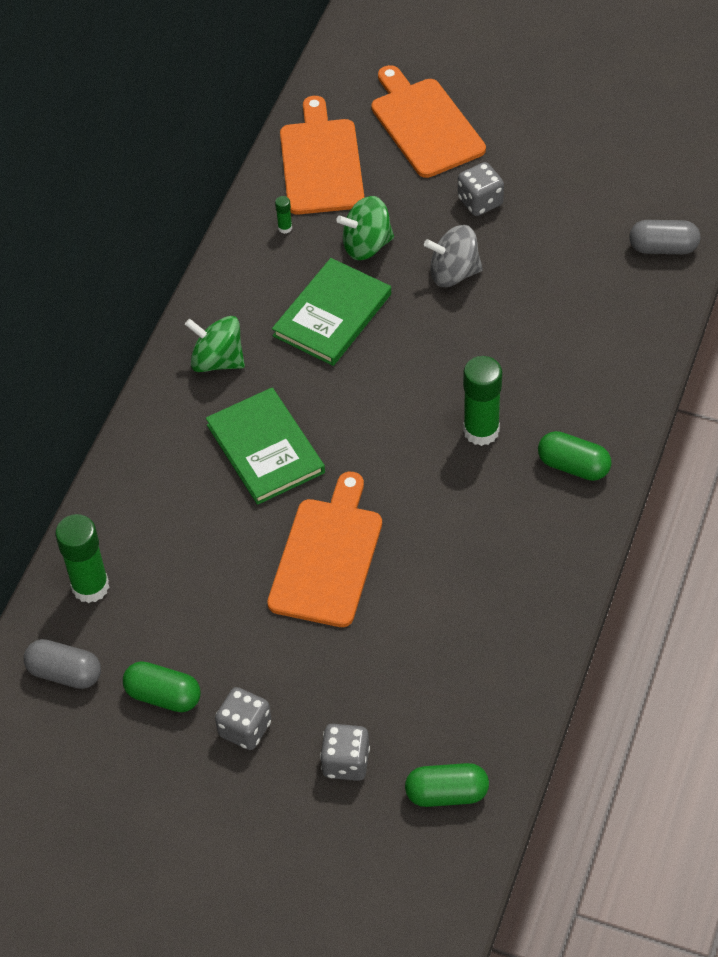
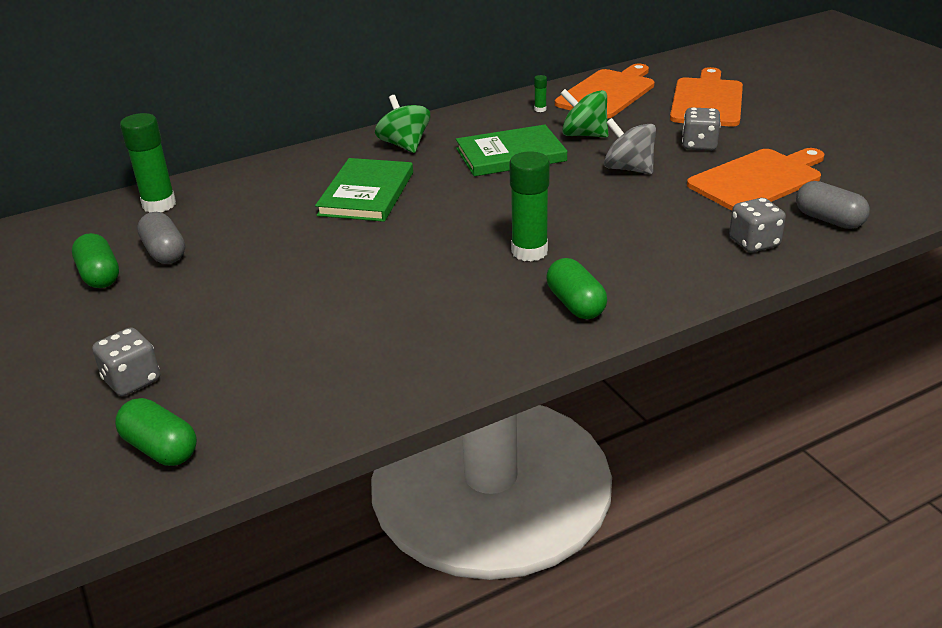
camera: 40 degrees right, 20 degrees down
grey capsule [24,639,101,689] -> grey capsule moved to [137,212,185,264]
grey dice [215,687,271,750] -> grey dice moved to [729,198,786,252]
orange cutting board [267,472,382,627] -> orange cutting board moved to [687,148,824,211]

